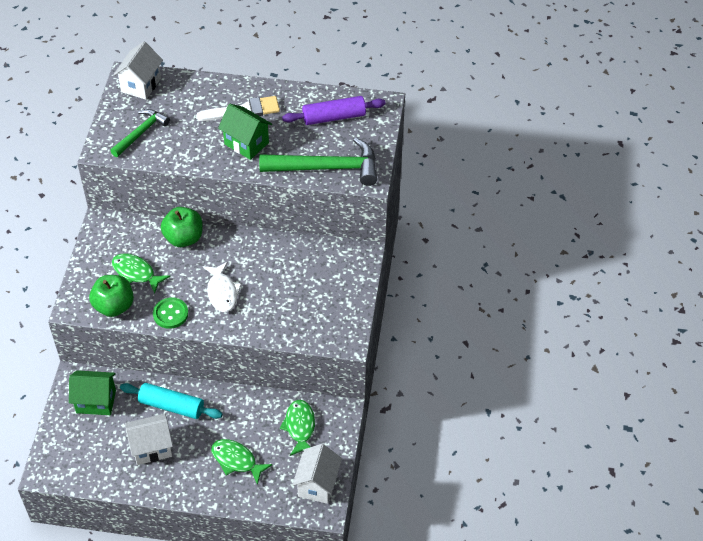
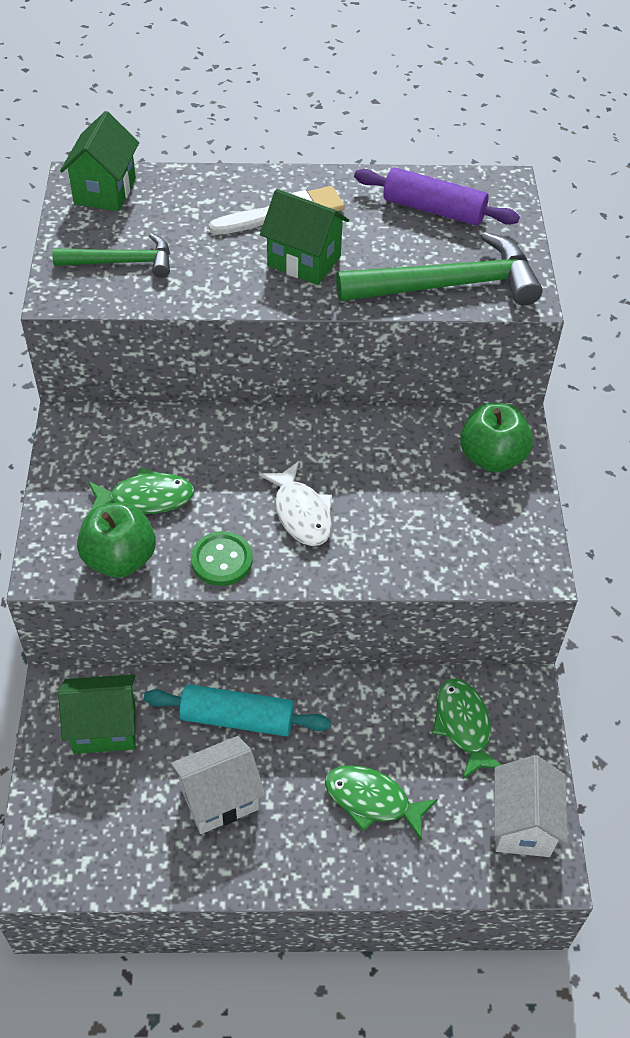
camera: 10 degrees left, 0 degrees up
green hammer [110,109,170,157] -> green hammer turned 60 degrees clockwise [52,233,170,278]
green fish [112,253,170,294] -> green fish turned 150 degrees clockwise [88,467,195,514]
white house [113,42,163,100] -> green house [60,111,139,211]
green apple [161,207,203,247] -> green apple moved to [460,403,533,473]
purple rolling pin [282,96,386,125] -> purple rolling pin turned 45 degrees clockwise [354,167,520,226]

